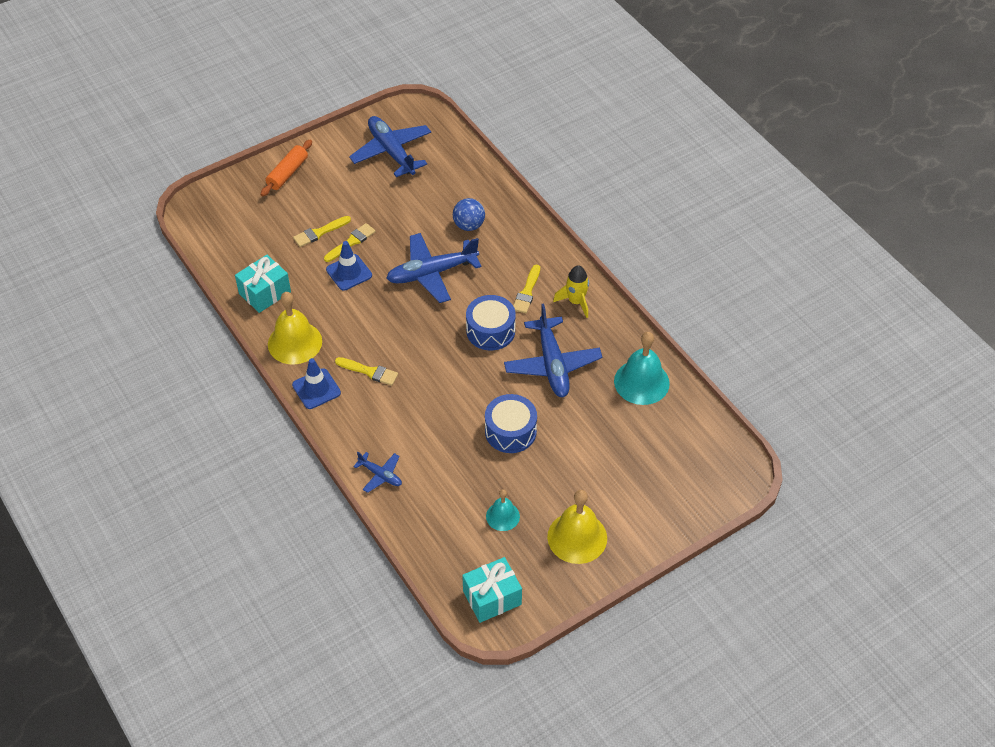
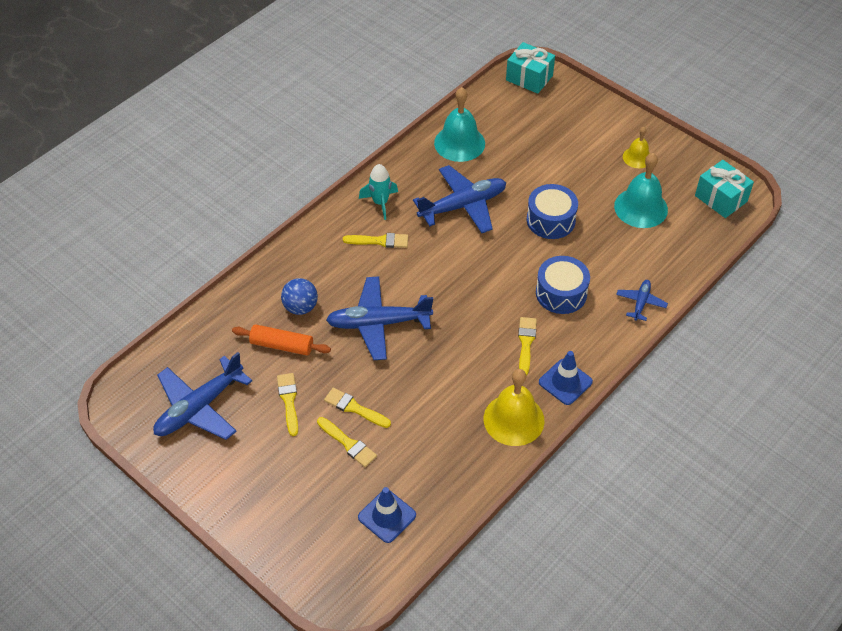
camera: 105 degrees left, 0 degrees up
turquoise gift [235,255,291,313] -> turquoise gift moved to [506,42,555,94]
orange rolling pin [260,139,312,197] -> orange rolling pin moved to [232,324,331,355]
blue traffic cone [326,241,372,291] -> blue traffic cone moved to [358,487,416,543]
blue plane [386,233,481,303] -> blue plane turned 120 degrees clockwise [326,276,433,360]
blue drum [466,295,516,350] -> blue drum moved to [536,256,590,314]
turquoise bell [486,489,520,531] -> turquoise bell [614,153,668,228], size x1.75
yellow bell [547,490,607,564] -> yellow bell [623,127,650,168], size x0.57
yellow rocket [553,265,589,318] -> turquoise rocket [359,164,398,220]
none -> yellow brush [277,373,298,436]

